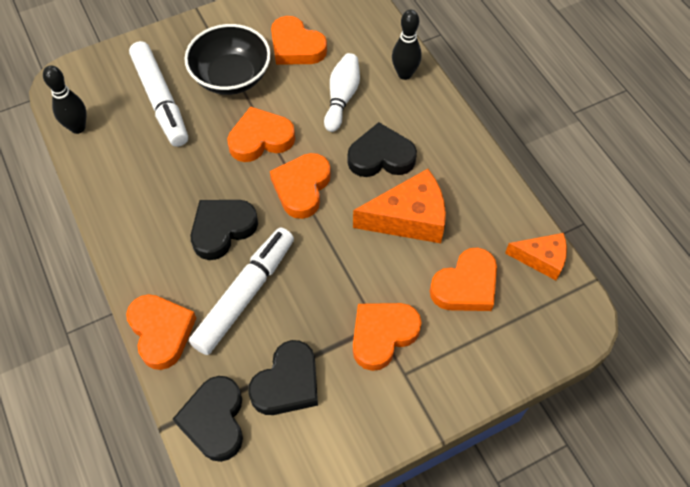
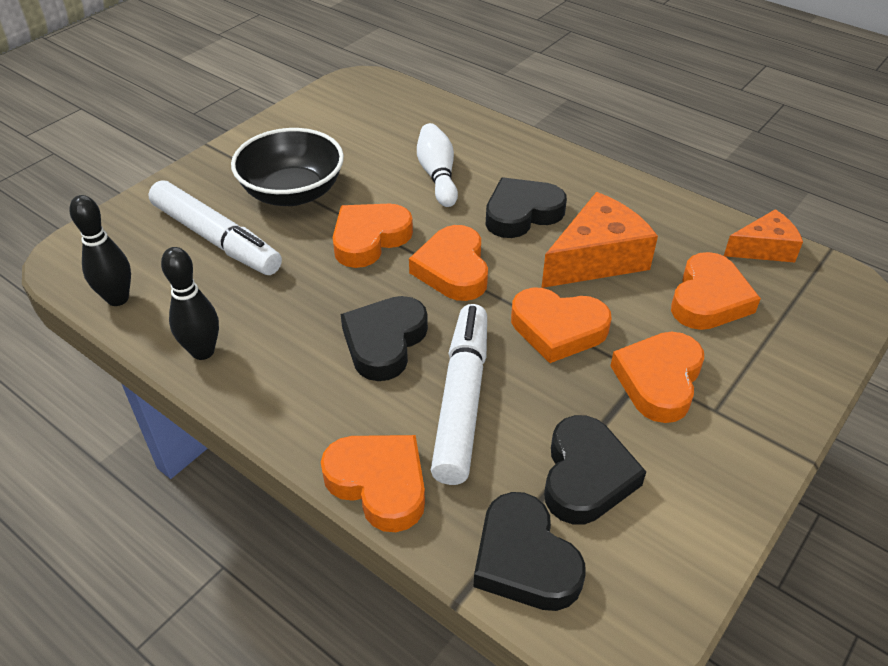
camera: 25 degrees left, 15 degrees down
orange heart [271,16,327,65] -> orange heart moved to [511,288,612,363]
black bowling pin [392,10,422,80] -> black bowling pin moved to [161,247,219,360]

